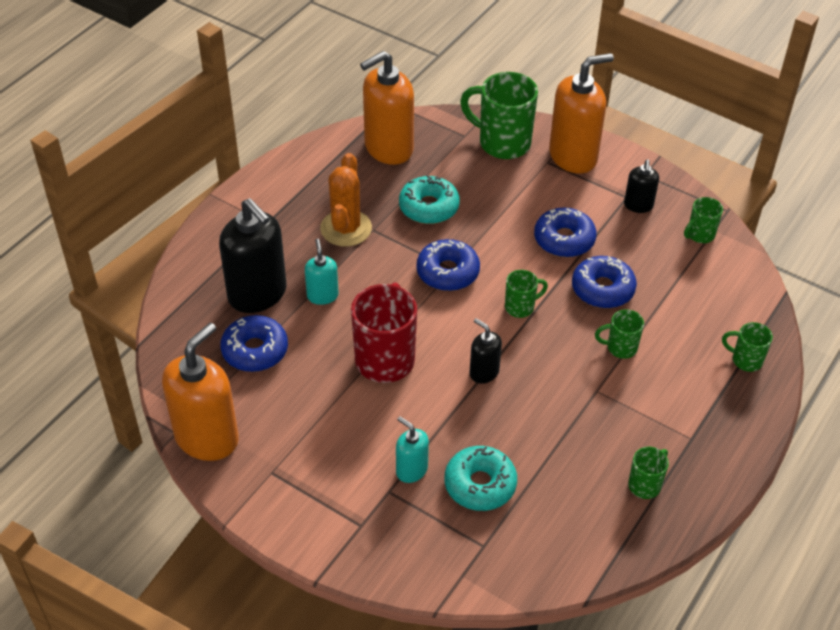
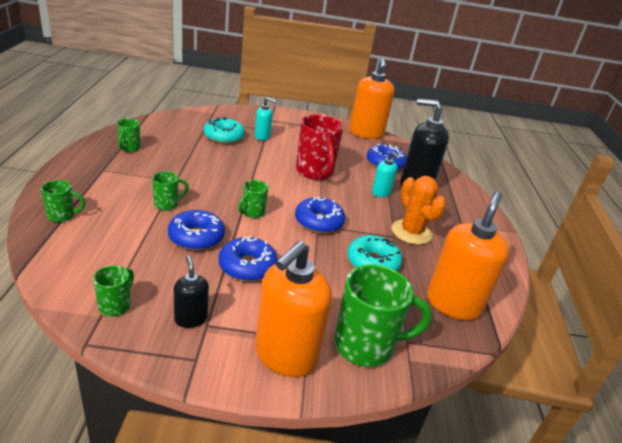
camera: 145 degrees right, 15 degrees down
black soap dispenser [469,318,502,384] -> none

